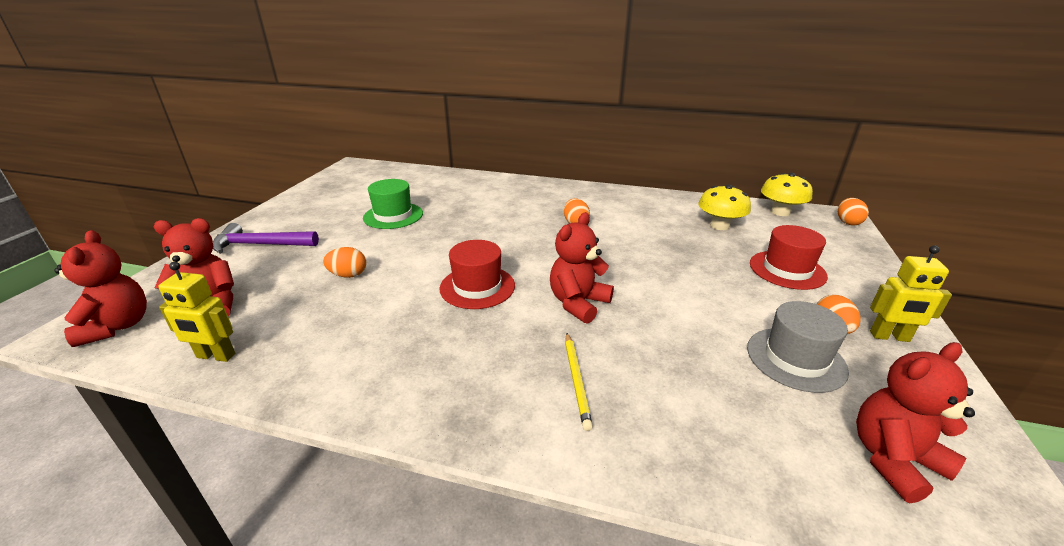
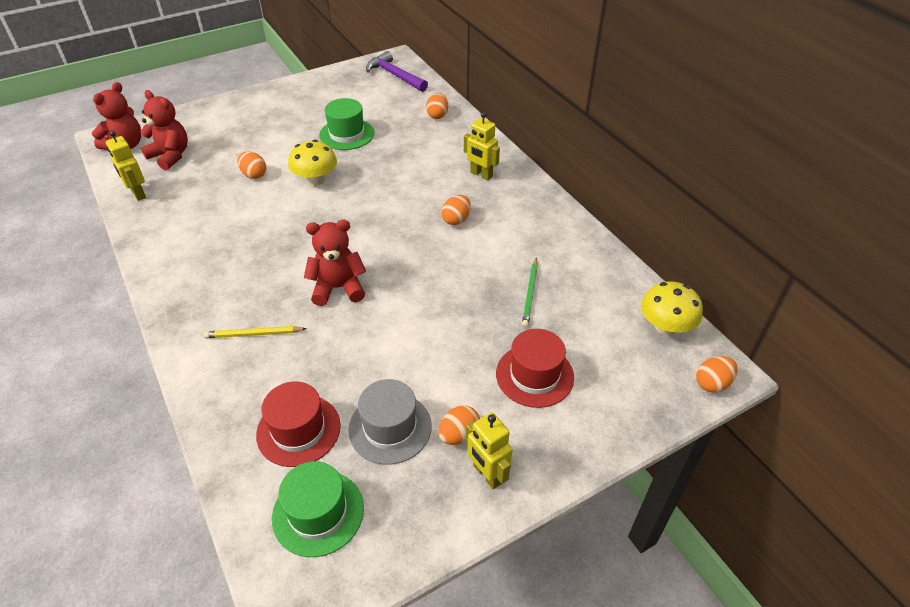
camera: 45 degrees right, 15 degrees up
purple hammer [213,223,319,254] -> purple hammer moved to [366,51,428,92]
red hat [439,240,515,309] -> red hat moved to [256,381,341,467]
yellow pencil [565,333,593,431] -> yellow pencil turned 45 degrees clockwise [203,326,307,338]
yellow mushroom [698,184,751,230] -> yellow mushroom moved to [288,140,337,185]
red teddy bear [856,342,975,503] -> green hat [272,461,364,557]
none -> orange egg [426,93,448,119]
none -> yellow robot [464,112,500,180]
none -> green pencil [522,258,538,327]

